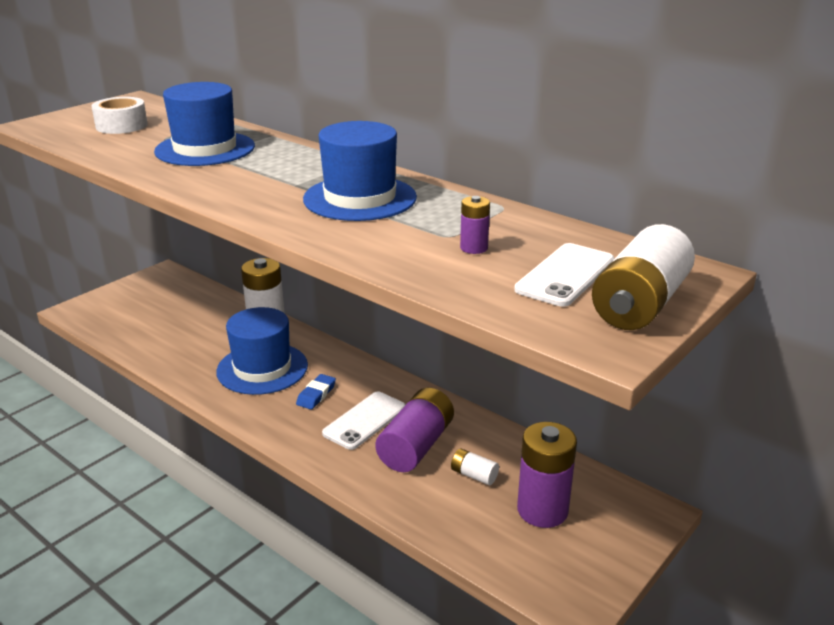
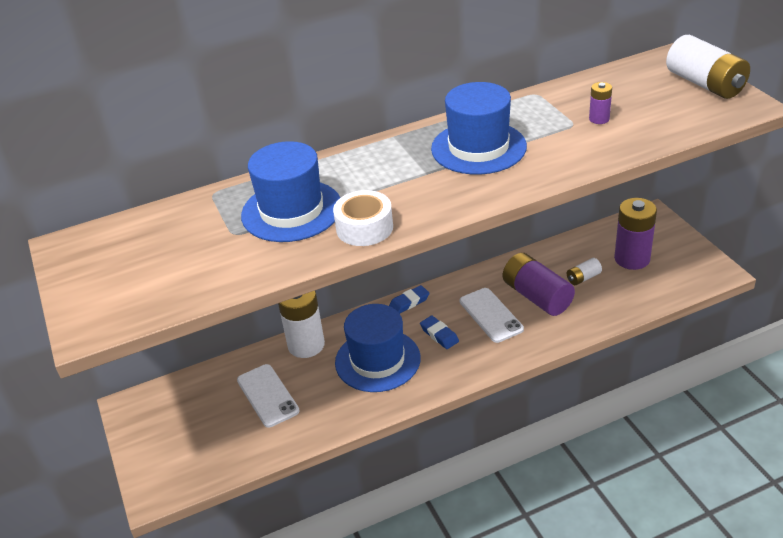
camera: 60 degrees left, 10 degrees up
white tape [91,97,148,134] -> white tape moved to [333,190,393,246]
white phone [514,243,614,306] -> white phone moved to [237,364,300,428]
none -> blue eraser [389,285,430,314]

